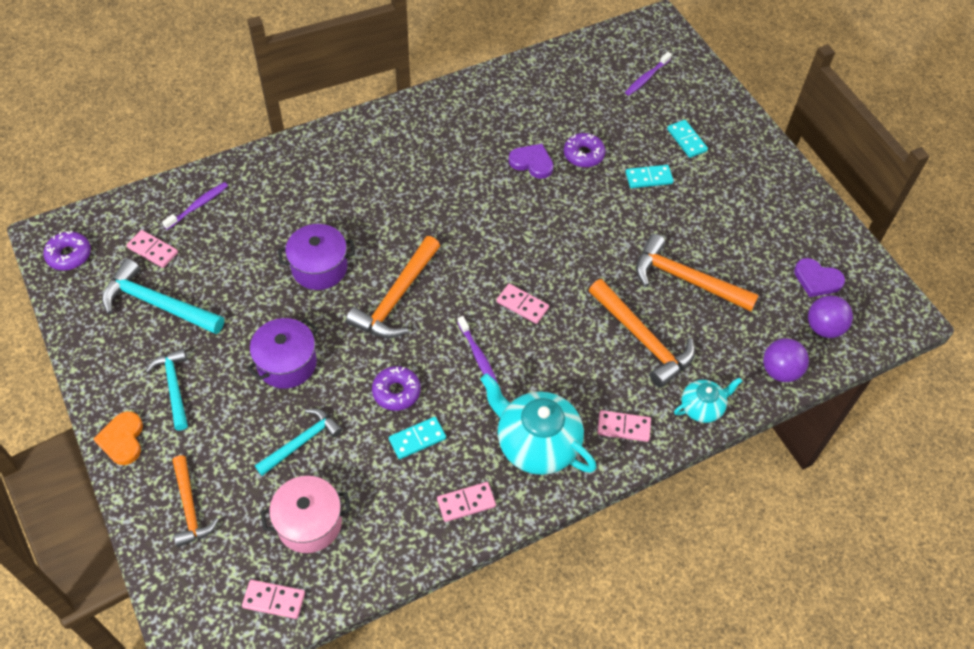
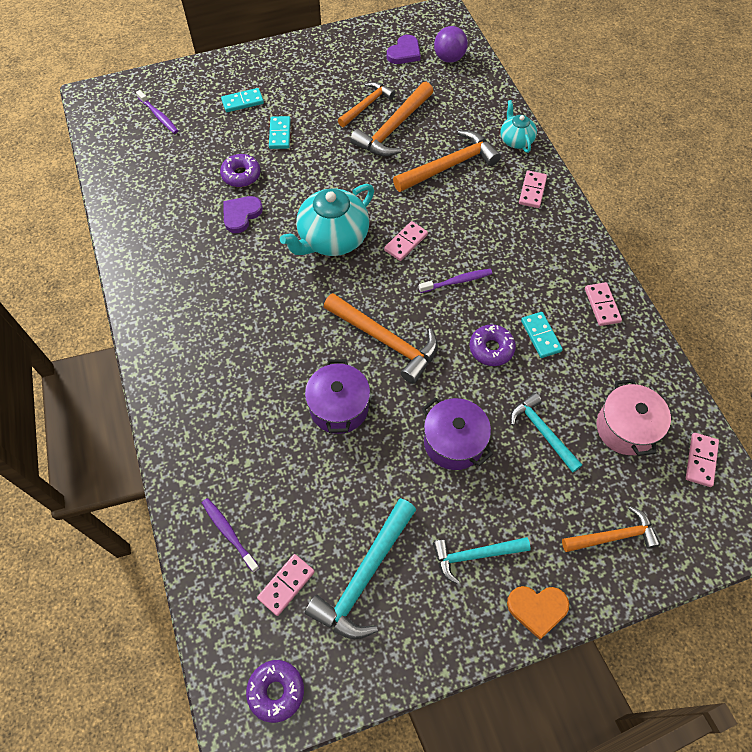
camera: 80 degrees left, 5 degrees up
turquoise teapot [480,373,597,475] -> turquoise teapot moved to [280,184,374,256]
purple ball [763,338,809,382] -> none
none -> orange hammer [338,82,395,127]

